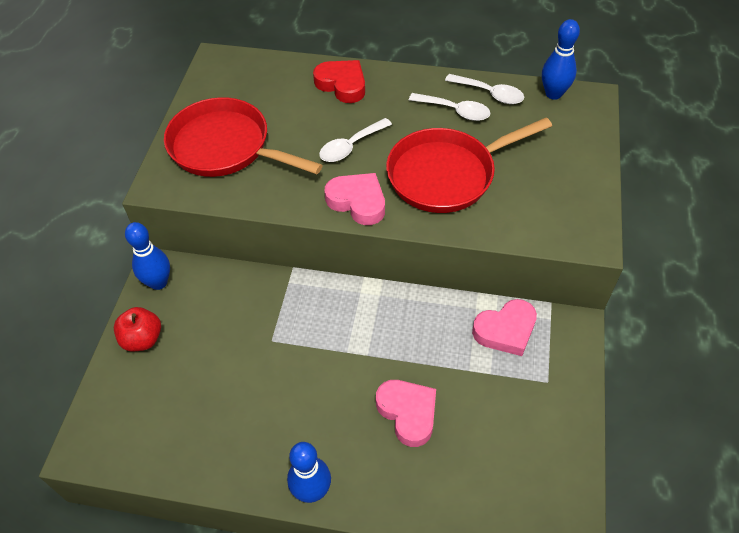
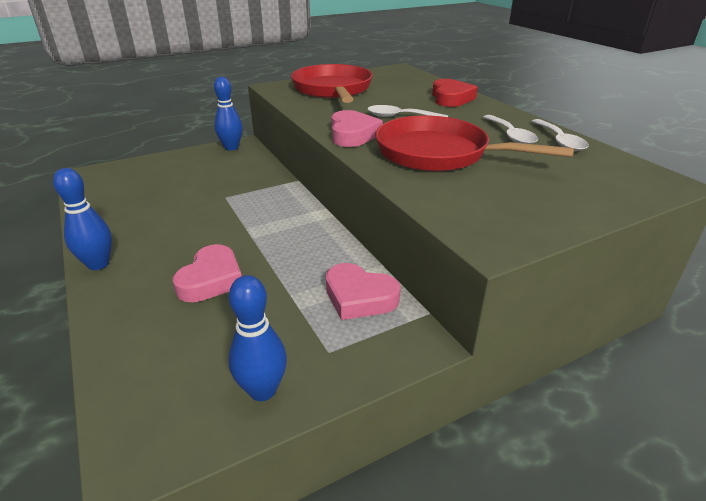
camera: 50 degrees right, 20 degrees down
red apple [114,307,161,351] -> none
blue bowling pin [542,19,580,100] -> blue bowling pin moved to [228,275,287,401]

